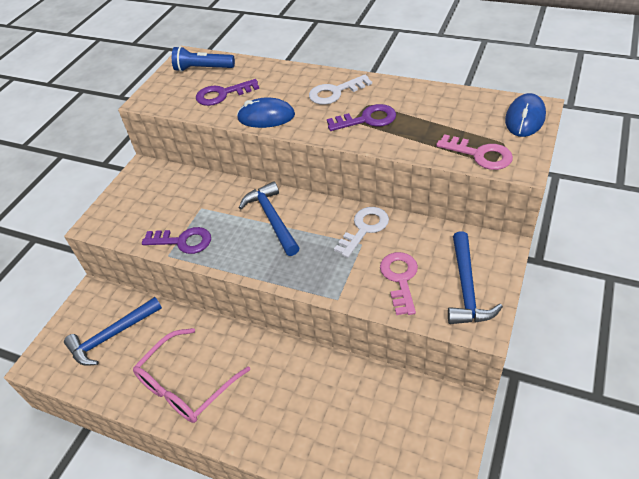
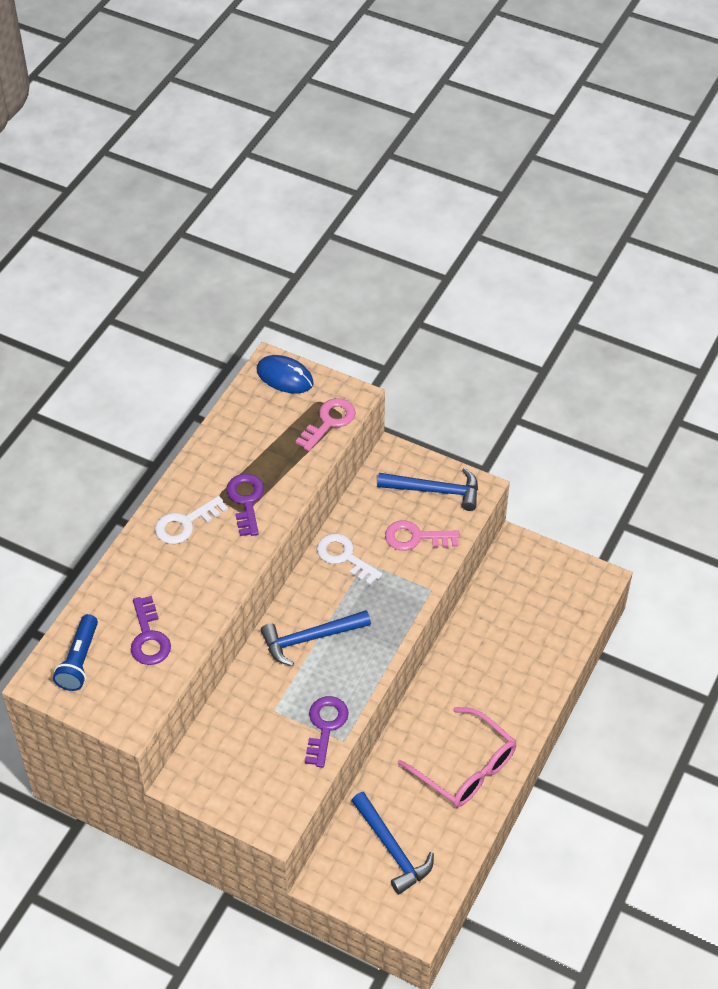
camera: 90 degrees left, 5 degrees up
blue mouse [237,97,295,128] -> none
white key [309,75,372,105] -> white key turned 75 degrees clockwise [155,496,228,544]

